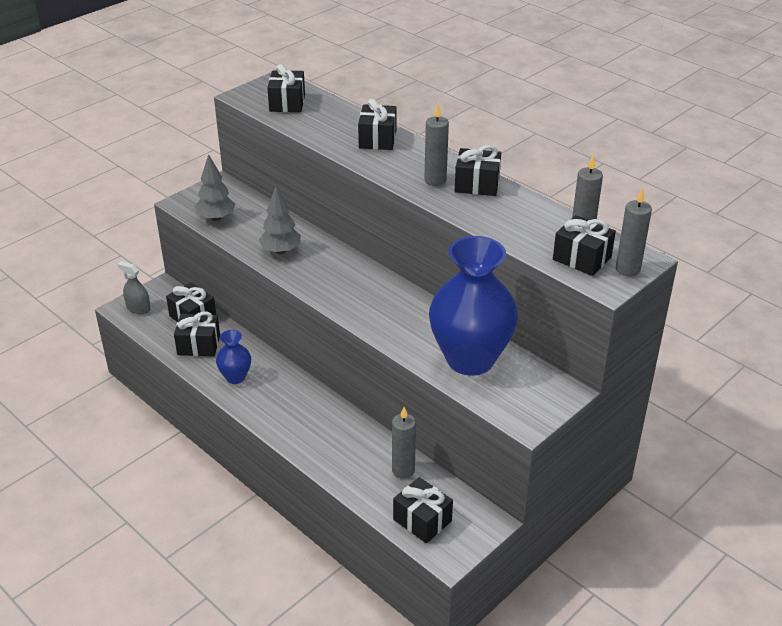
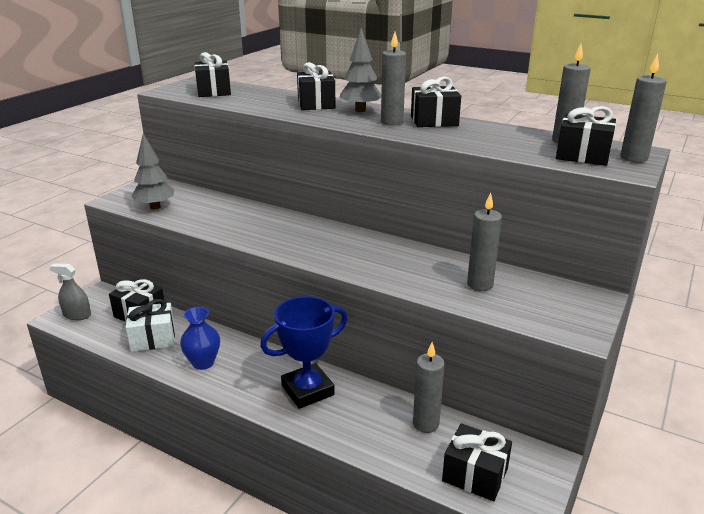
camera: 15 degrees left, 10 degrees down
black gift [174,312,220,356] -> white gift [126,299,175,352]
grey tree [259,186,301,254] -> grey tree moved to [339,28,381,112]
blue vase [429,236,518,376] -> grey candle [467,192,502,291]
none -> blue trophy [260,296,348,409]

